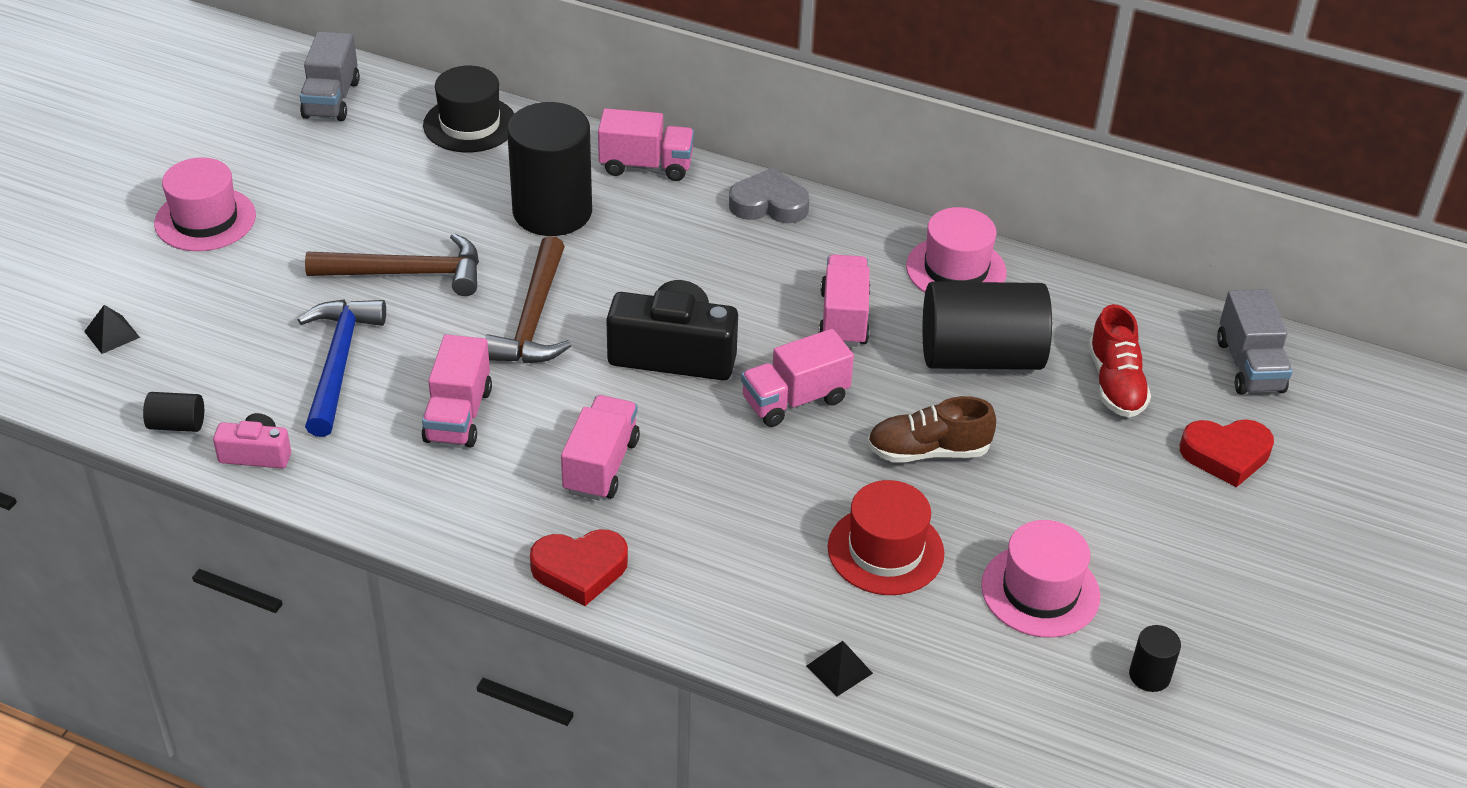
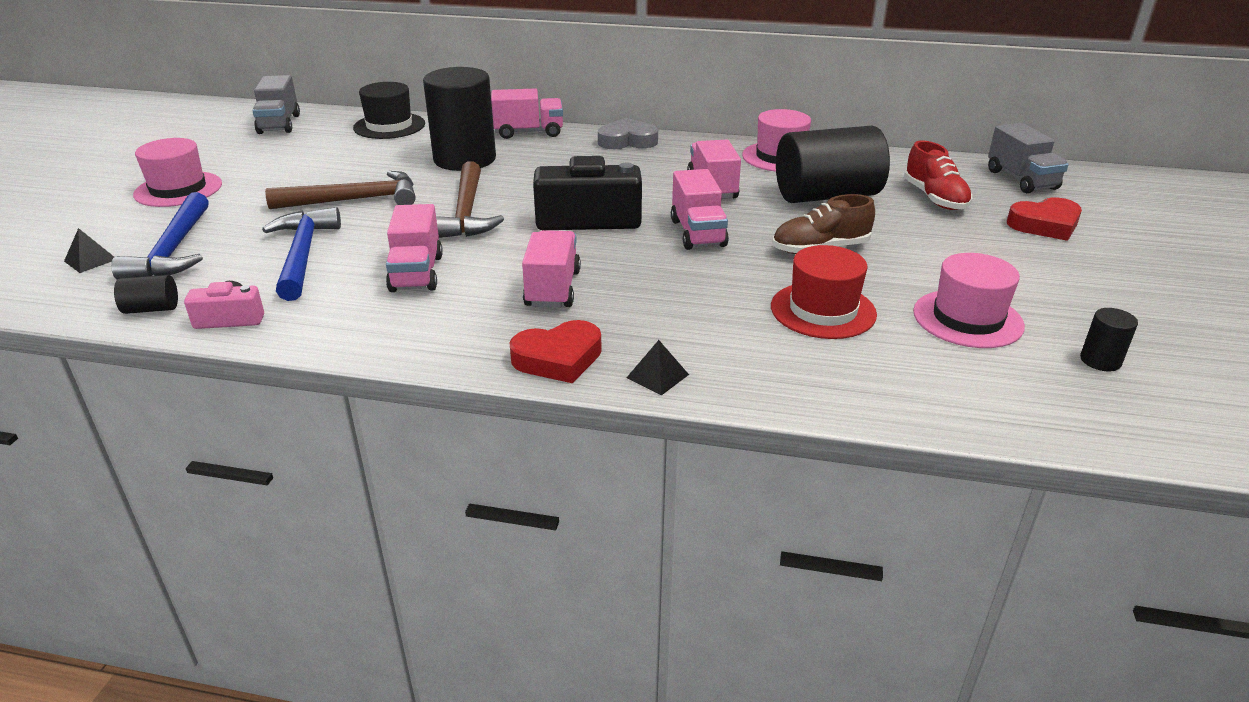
camera: 10 degrees left, 10 degrees down
pink truck [741,329,854,427] -> pink truck turned 60 degrees counterclockwise [671,169,729,250]
black pyramid [807,641,873,696] -> black pyramid moved to [627,340,689,395]
none -> blue hammer [111,192,209,280]

